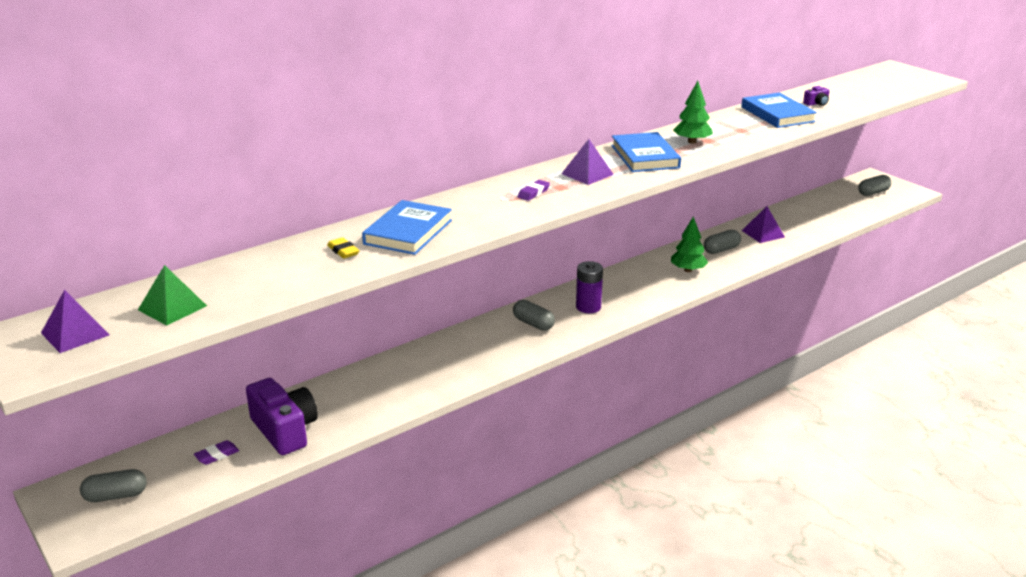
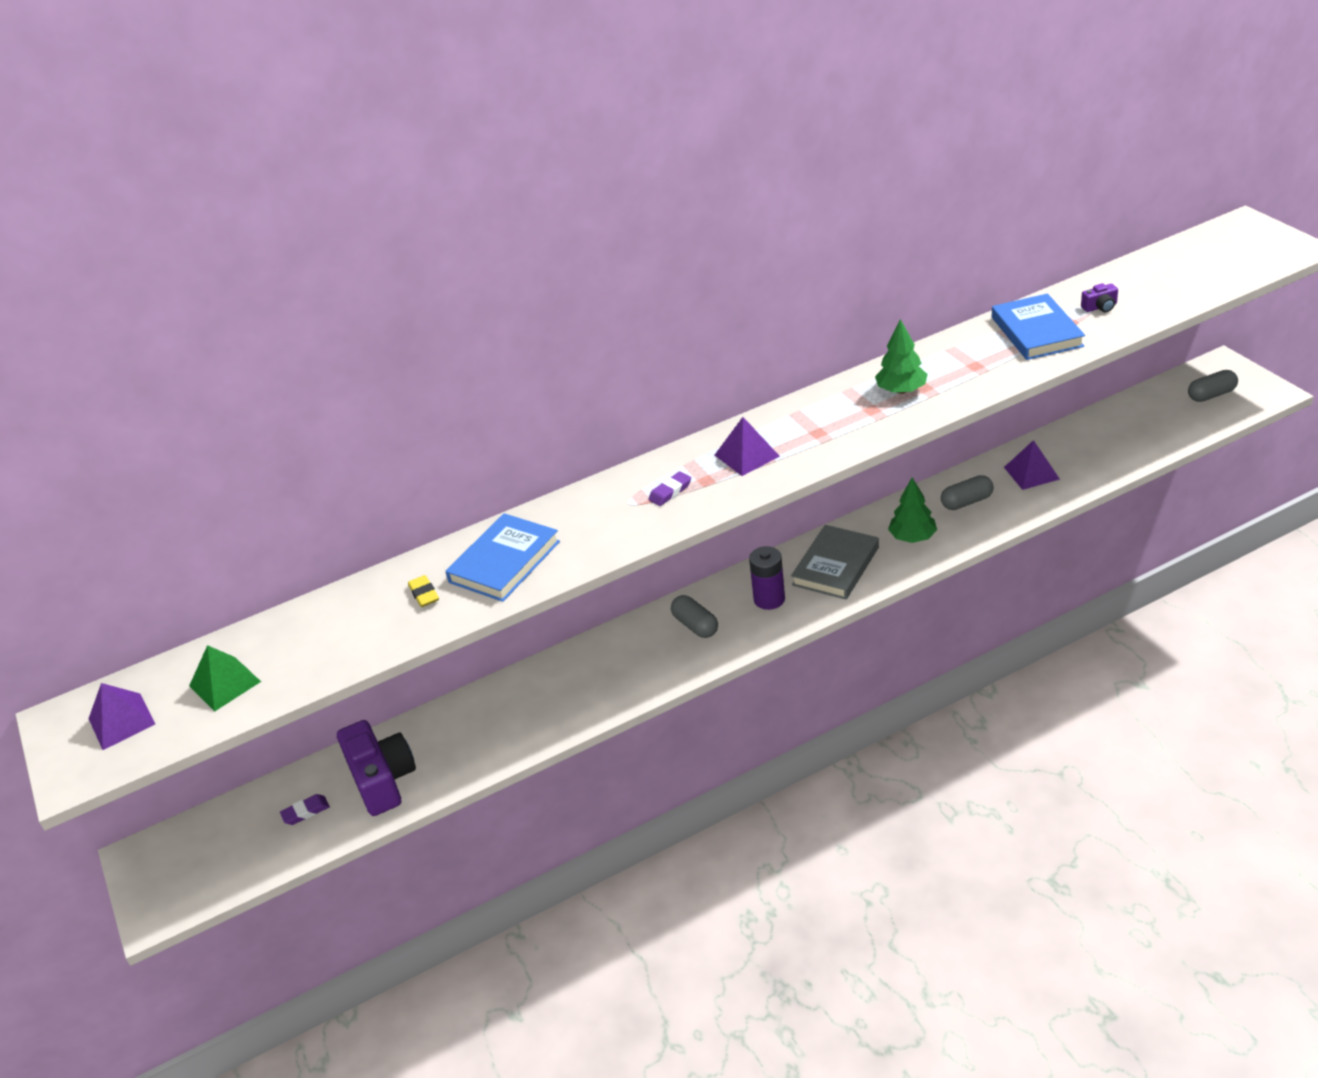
camera: 15 degrees right, 10 degrees up
grey capsule [80,469,147,502] -> none
blue book [611,132,681,172] -> none
none -> grey book [791,525,879,600]

